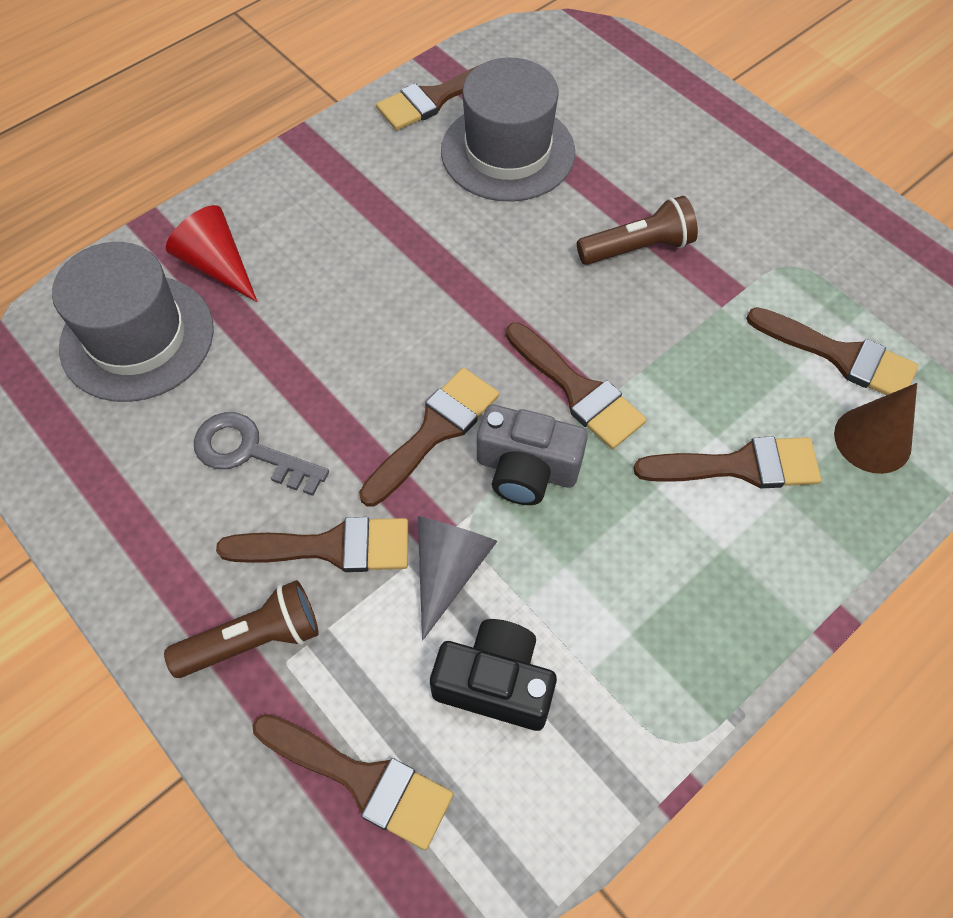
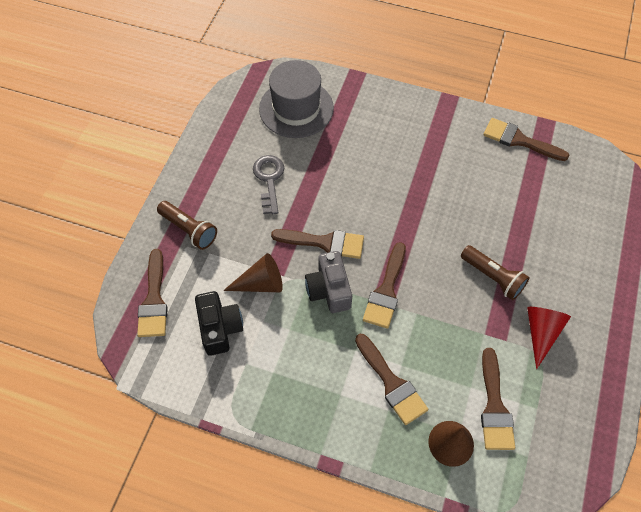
camera: 60 degrees right, 0 degrees up
red cone [166,205,258,302] -> red cone moved to [527,307,571,369]
brown brush [216,517,408,572] -> none
grey cone [418,516,498,640] -> brown cone [223,253,283,292]
grey hat [441,58,575,202] -> none

